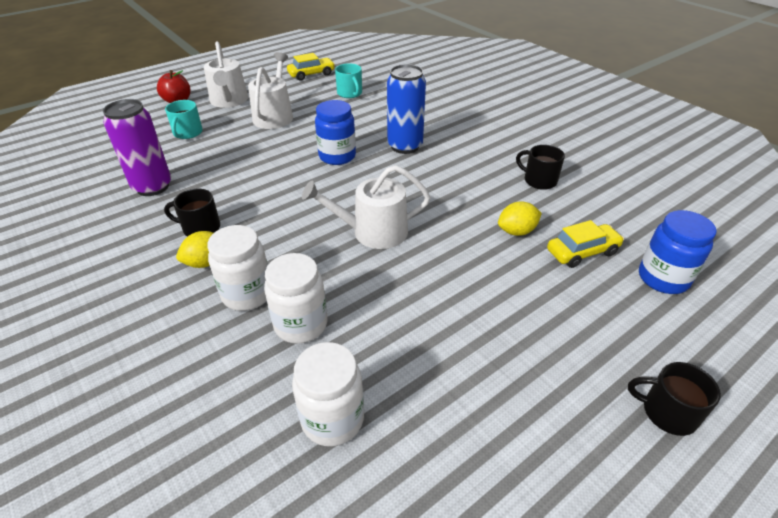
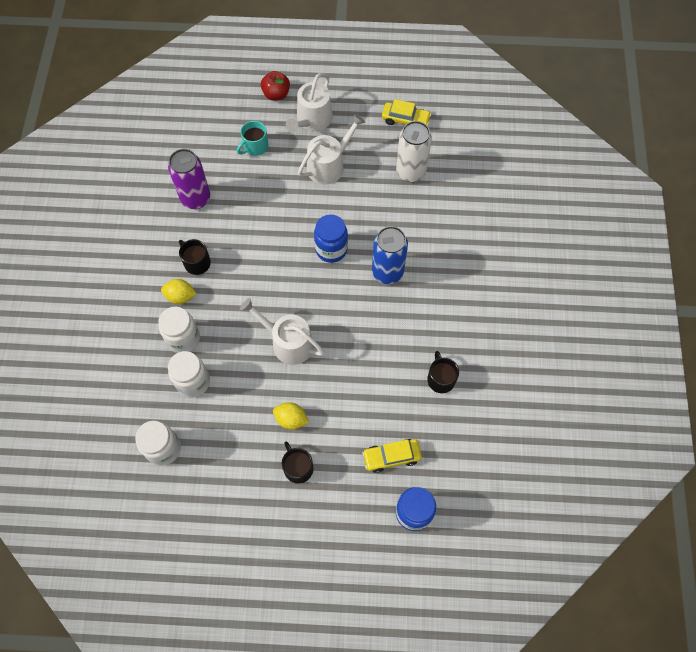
camera: 40 degrees right, 25 degrees up
turquoise mug [335,63,362,98] -> white can [396,121,432,182]
yellow lemon [498,201,542,236] -> yellow lemon moved to [273,402,309,429]
yellow car [547,220,624,268] -> yellow car turned 150 degrees clockwise [362,439,422,473]
black mug [628,362,721,436] -> black mug moved to [282,442,313,484]

